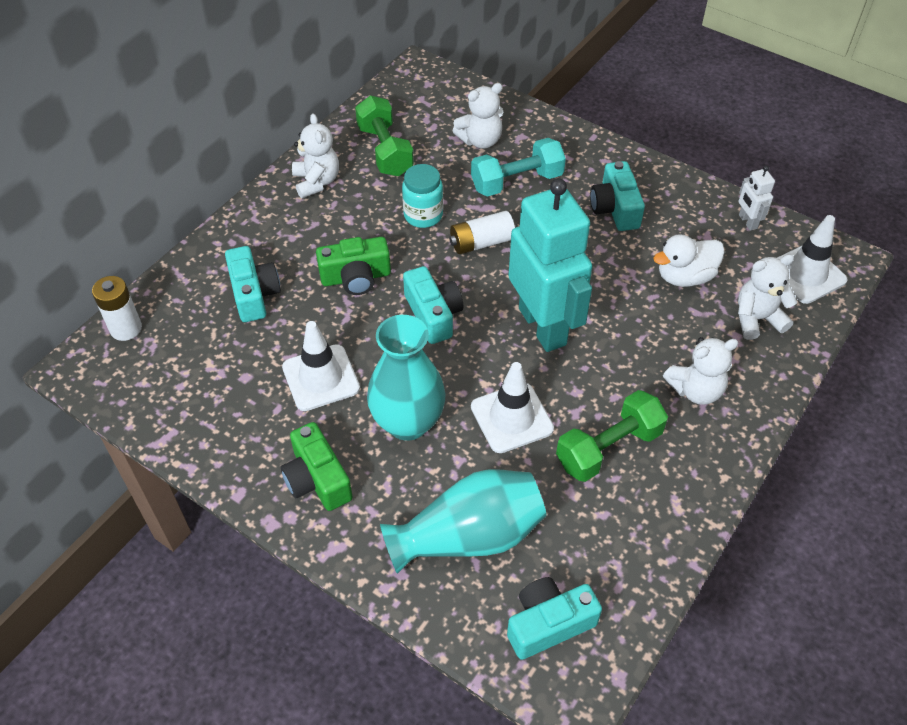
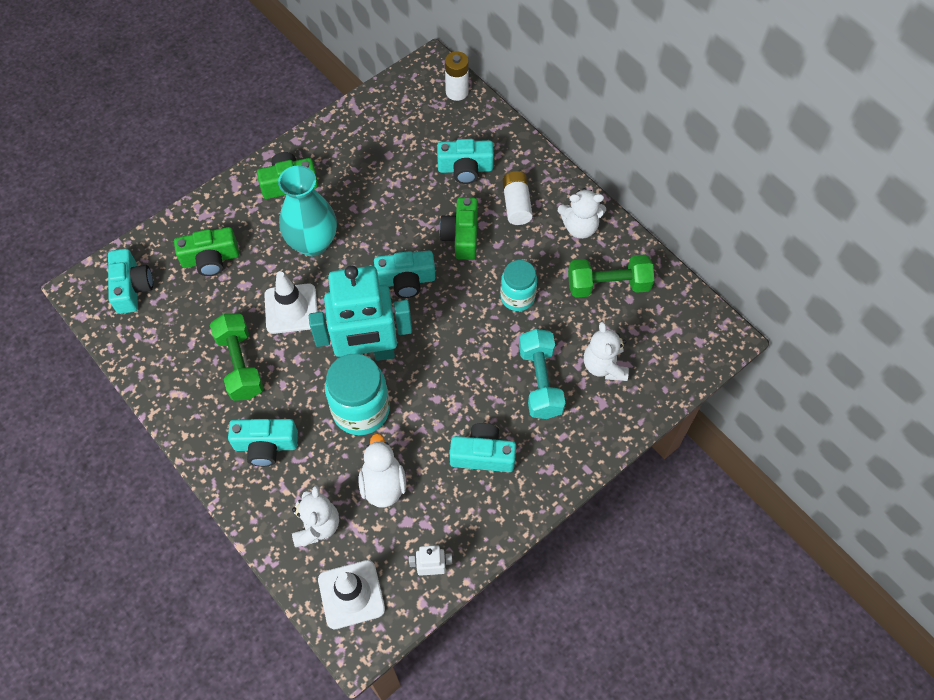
camera: 105 degrees right, 10 degrees up
white traffic cone [282,321,360,411] -> none
turquoise vase [380,469,547,574] -> green camera [174,227,239,276]
white battery [449,211,515,254] -> white battery moved to [502,171,533,225]
white teddy bear [663,337,738,405] -> turquoise camera [228,419,298,467]
none -> turquoise jar [325,354,390,435]

